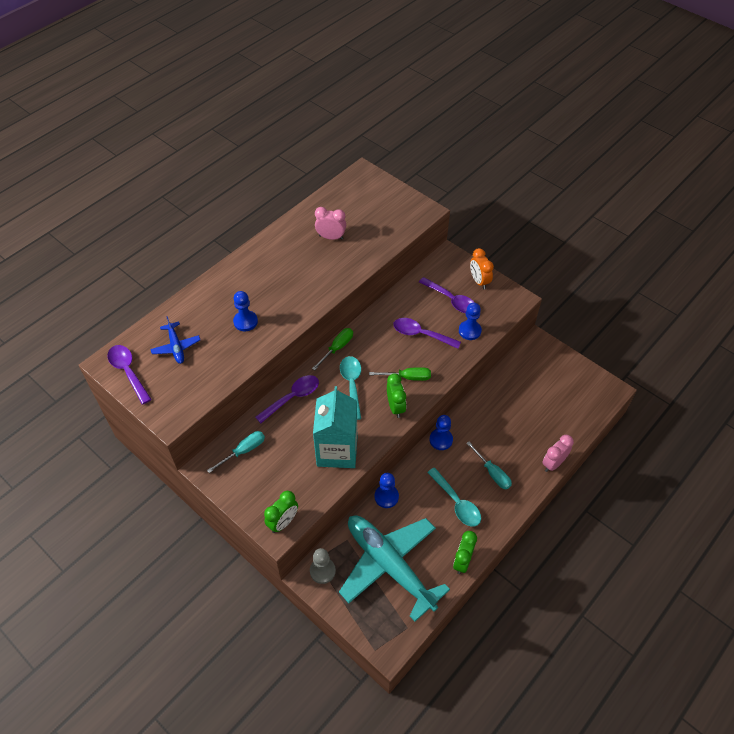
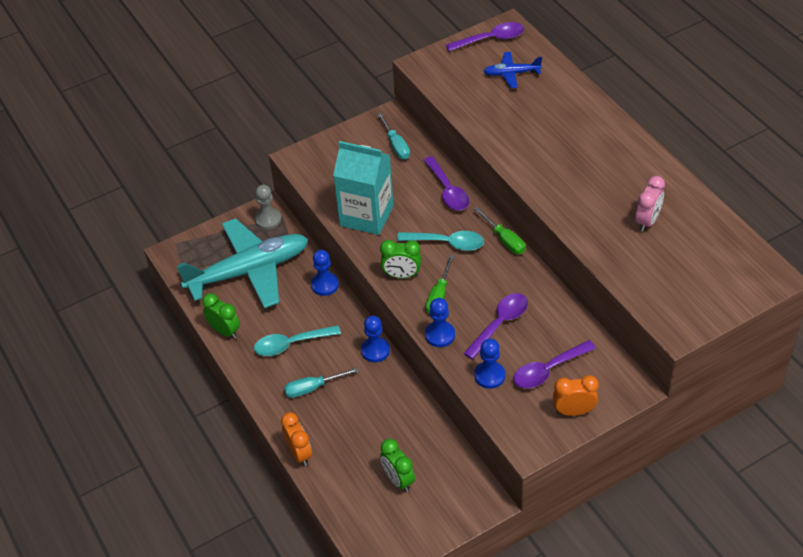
camera: 110 degrees right, 5 degrees down
blue pawn [233,291,258,331] -> blue pawn moved to [425,298,455,347]
green clock [264,491,298,533] -> green clock moved to [380,439,415,492]
pink clock [542,435,574,472] -> orange clock [281,412,312,466]

